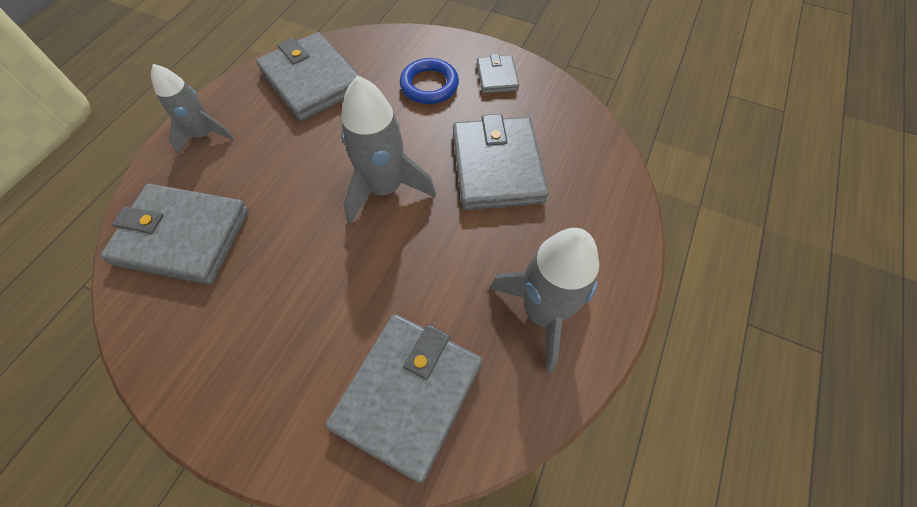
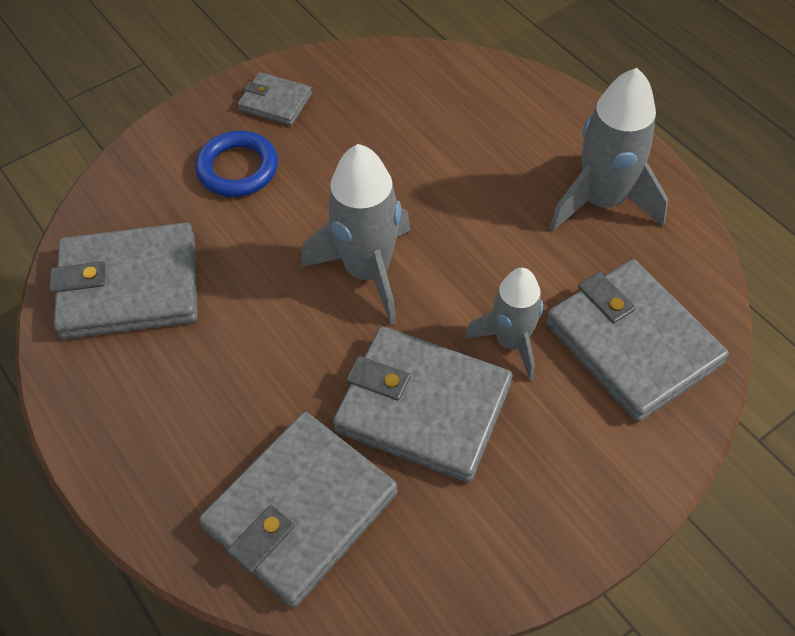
camera: 60 degrees left, 5 degrees down
grey rocket [151,64,234,154] -> grey rocket moved to [465,268,543,381]
grey wallet [453,114,549,210] -> grey wallet moved to [333,327,512,483]

